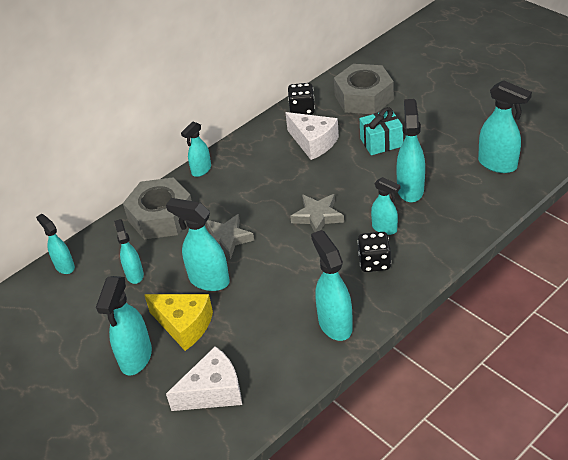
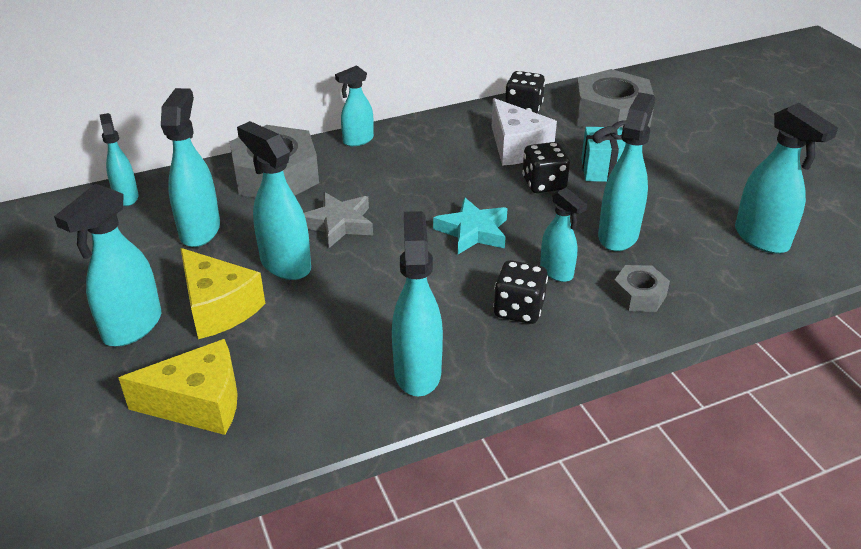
camera: 15 degrees right, 5 degrees down
turquoise spray bottle [114,219,144,284] -> turquoise spray bottle [161,88,220,247], size x1.59
white cheese [166,346,242,411] -> yellow cheese [119,339,238,435]
grey star [290,194,344,232] -> turquoise star [433,197,508,254]
none -> black dice [522,142,570,193]
none -> grey nut [612,265,670,312]

